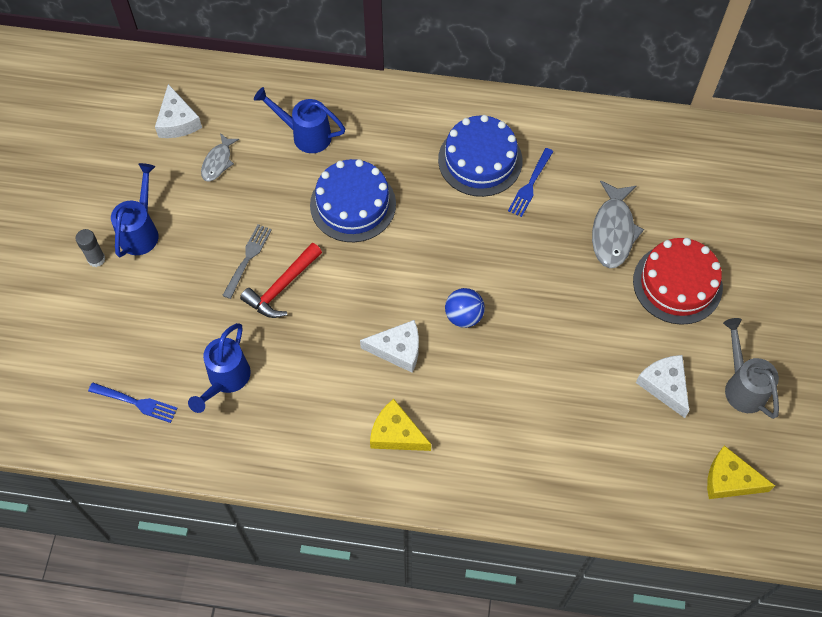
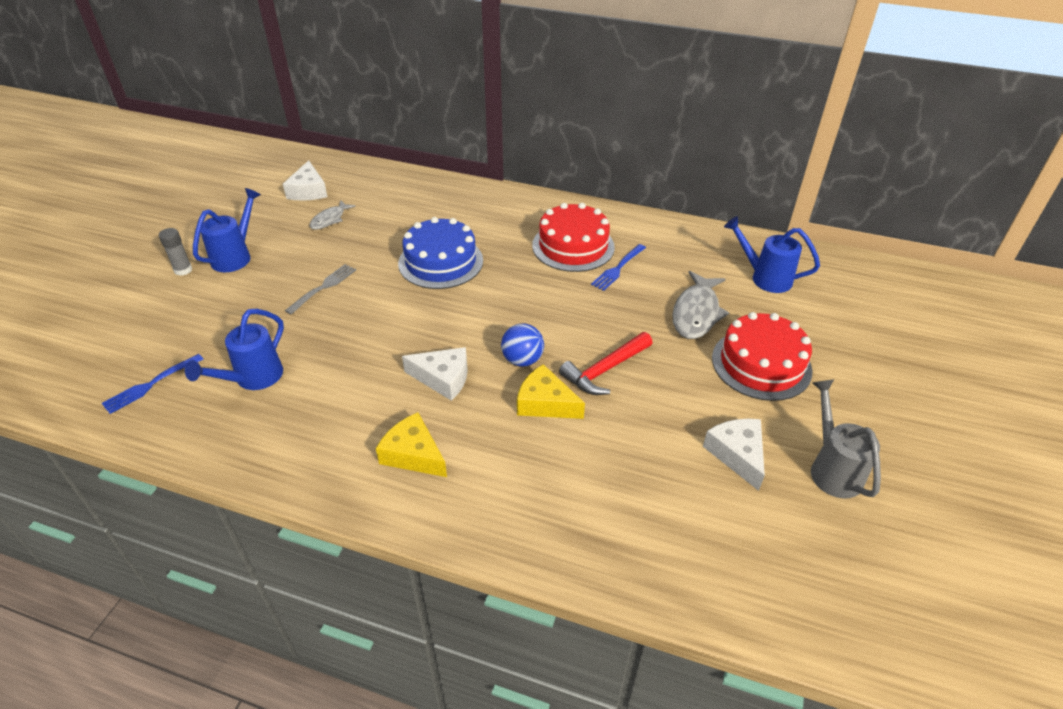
camera: 10 degrees right, 20 degrees down
blue fork [88,383,178,423] -> blue fork turned 105 degrees clockwise [102,354,204,414]
red hammer [240,243,322,318] -> red hammer moved to [559,332,652,395]
blue watering can [254,87,345,153] -> blue watering can moved to [724,216,820,293]
blue cake [438,115,522,197] -> red cake [532,203,615,272]
yellow cheese [707,445,775,499] -> yellow cheese moved to [517,364,585,419]

